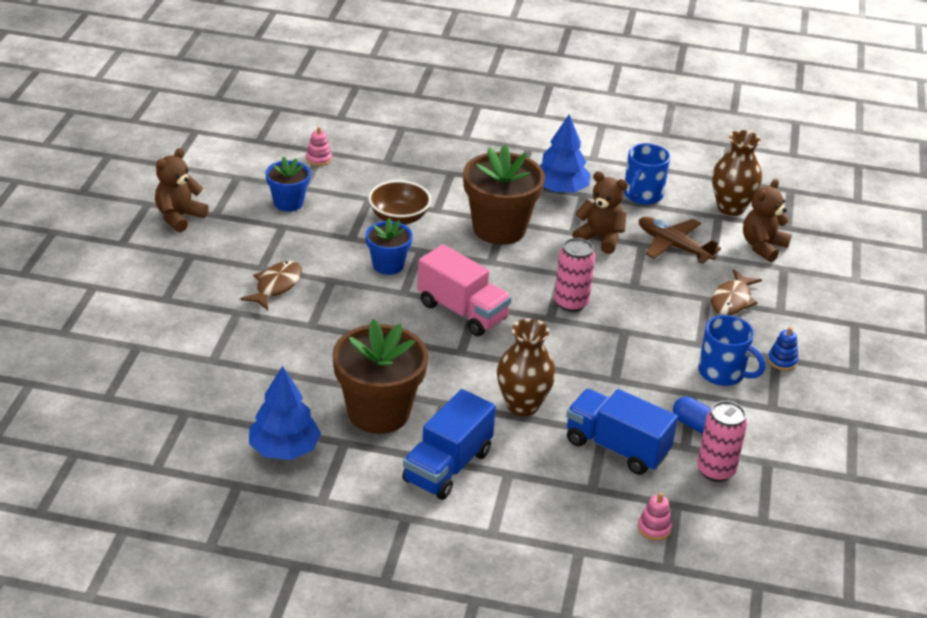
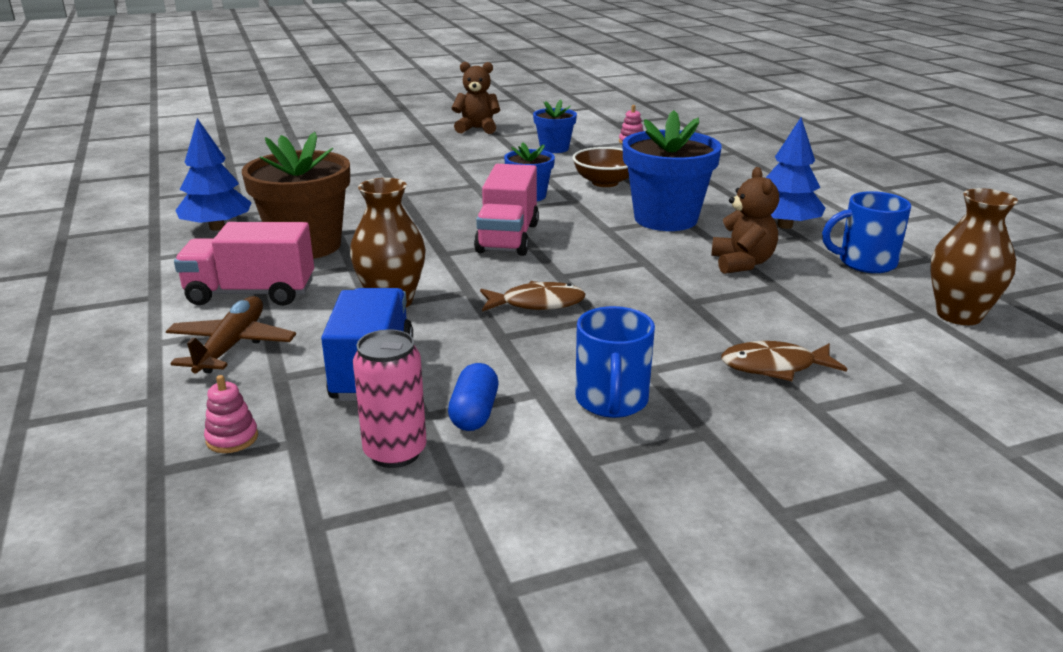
camera: 60 degrees right, 10 degrees down
brown fish [240,261,302,310] -> brown fish moved to [480,281,586,312]
blue truck [402,389,496,500] -> pink truck [174,222,314,306]
brown flower pot [463,145,545,245] -> blue flower pot [622,110,722,231]
pink can [554,238,595,312] -> none
brown plane [639,217,721,264] -> brown plane moved to [166,296,296,373]
brown teddy bear [743,179,792,262] -> none
blue stacking toy [768,327,798,371] -> none

